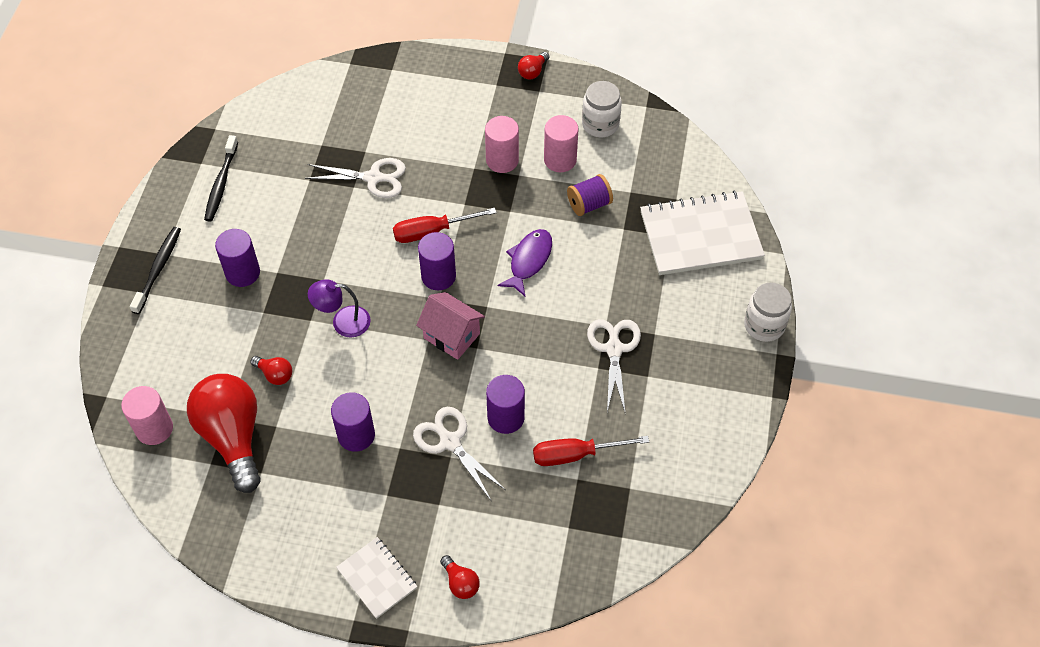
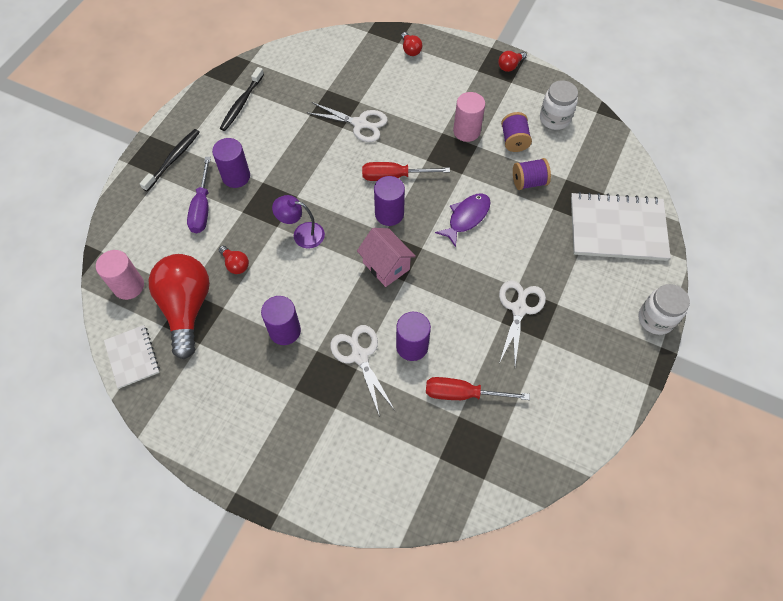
camera: 15 degrees right, 5 degrees up
white notebook [336,537,418,619] -> white notebook moved to [104,325,160,389]
red light bulb [440,555,480,599] -> red light bulb moved to [401,32,422,56]
pink cylinder [544,115,579,172] -> purple spool [501,112,532,152]
none -> purple screwdriver [187,157,211,233]

